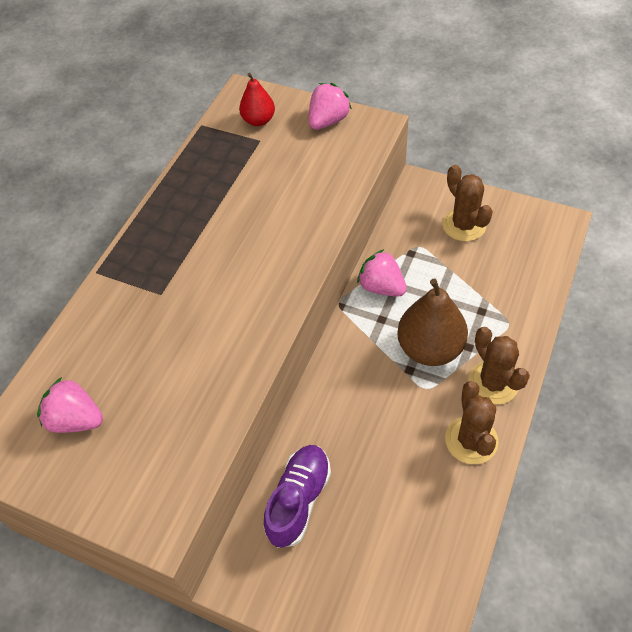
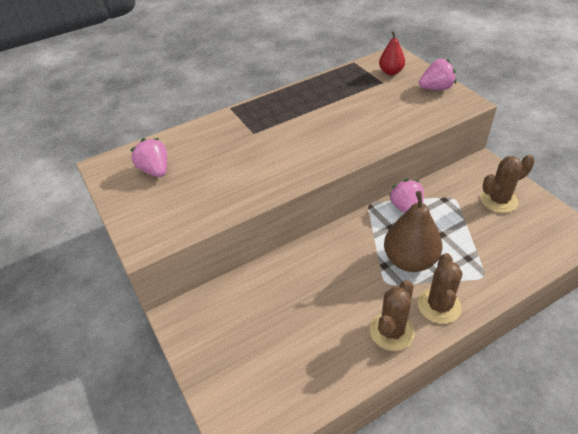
camera: 35 degrees right, 10 degrees down
purple shoe [264,445,331,548] -> none
brown cactus [442,165,493,242] -> brown cactus turned 60 degrees clockwise [481,155,535,213]

